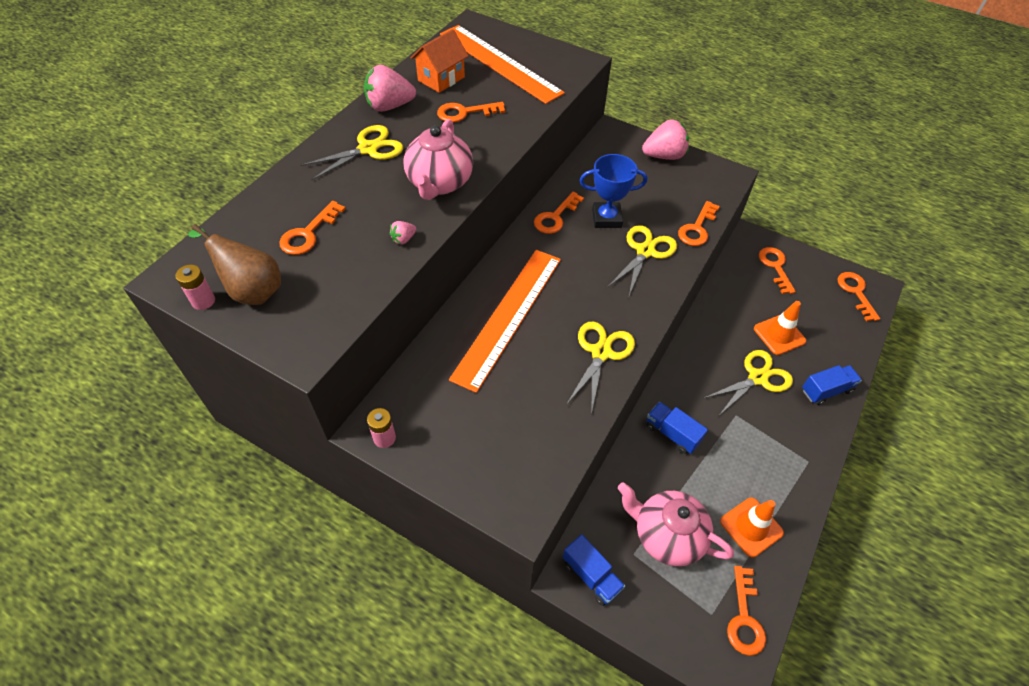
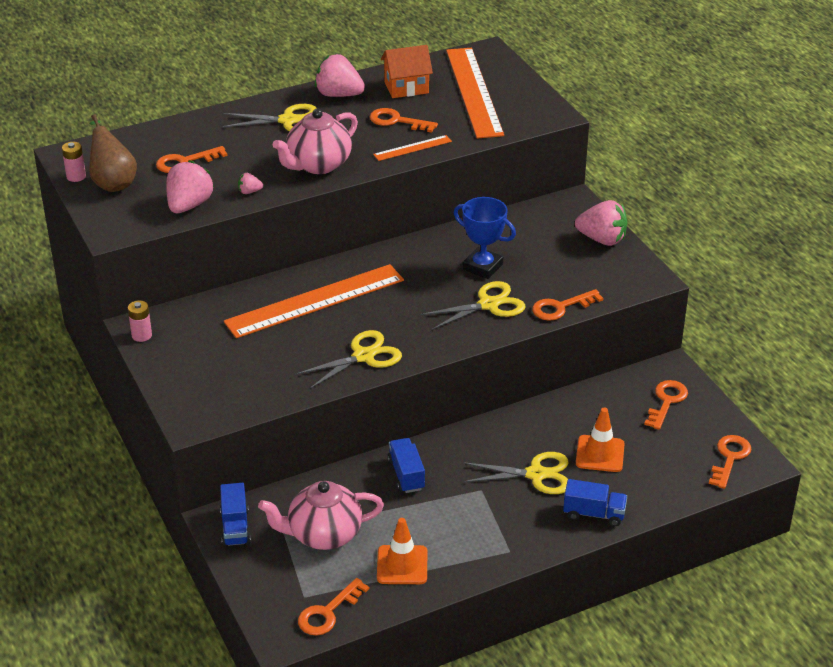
camera: 35 degrees right, 15 degrees down
orange key [534,192,584,234] -> none
pink teapot [618,482,734,566] -> pink teapot turned 75 degrees counterclockwise [258,481,384,550]
none -> pink strawberry [166,160,214,213]
none -> orange ruler [373,135,452,161]

